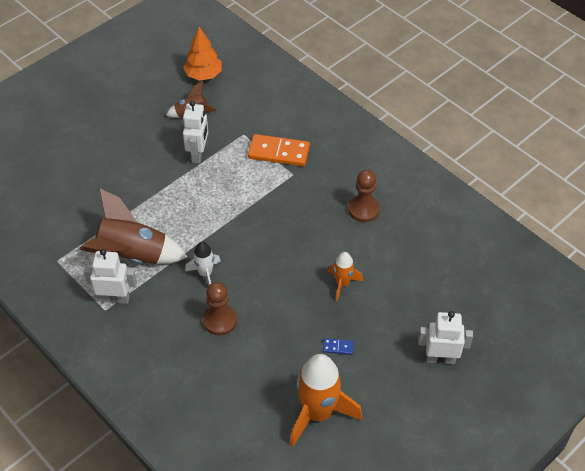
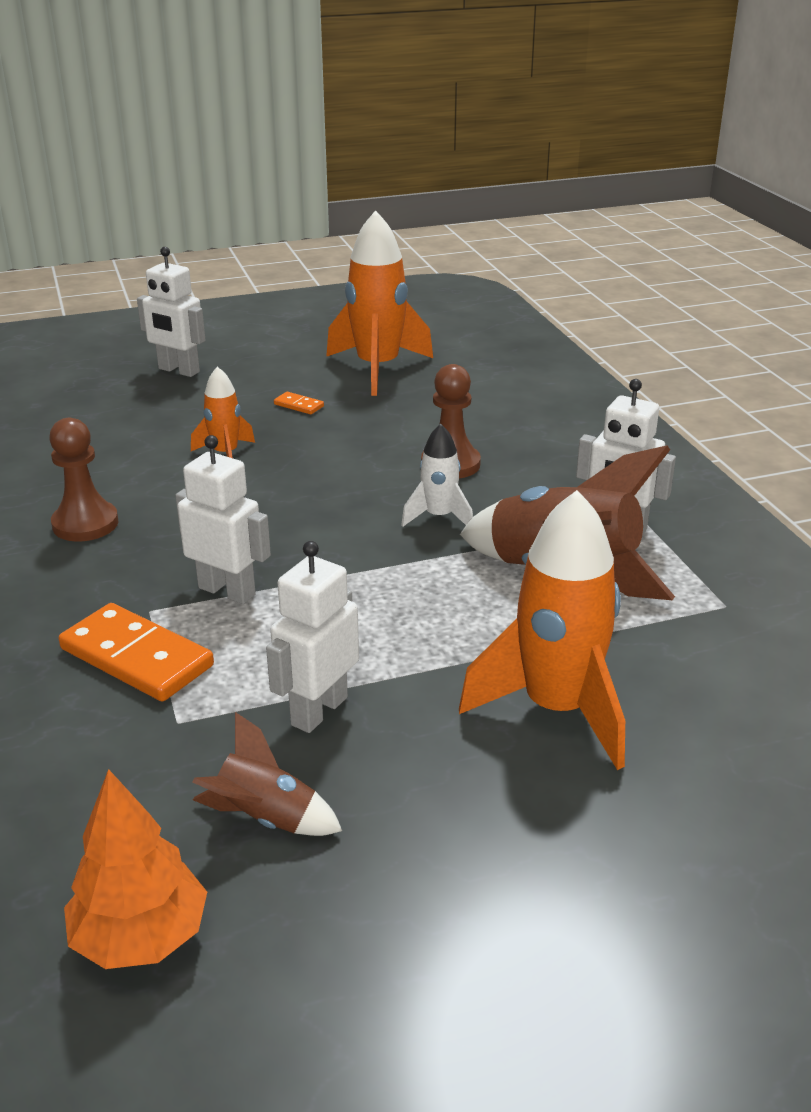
camera: 155 degrees left, 20 degrees down
blue domino [323,338,354,355] -> orange domino [274,392,324,414]
none -> white robot [175,435,271,604]
none -> orange rocket [459,490,625,770]

